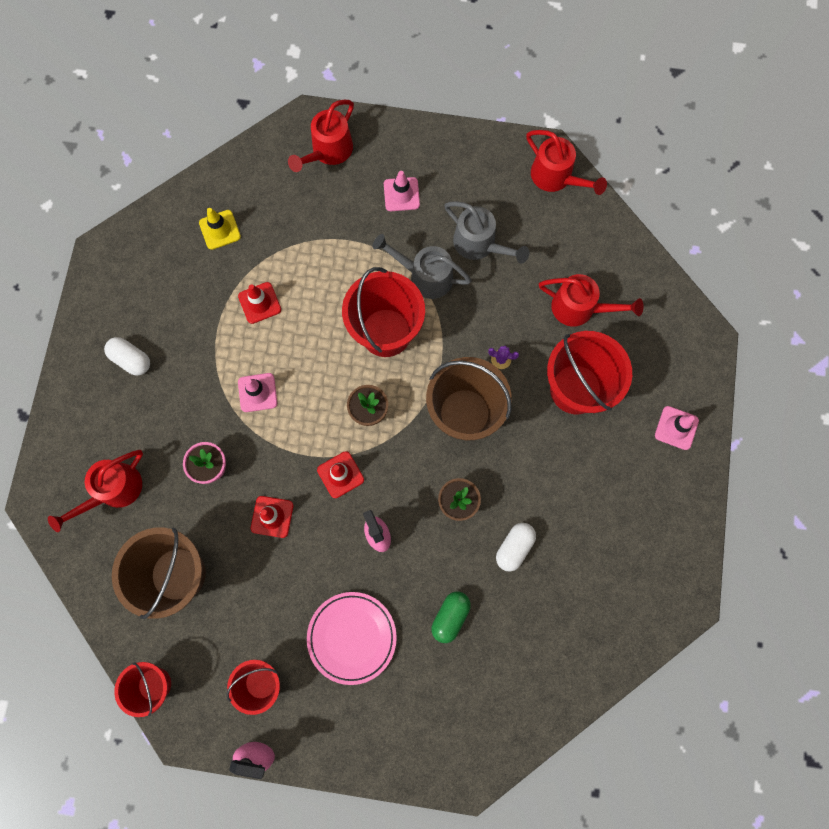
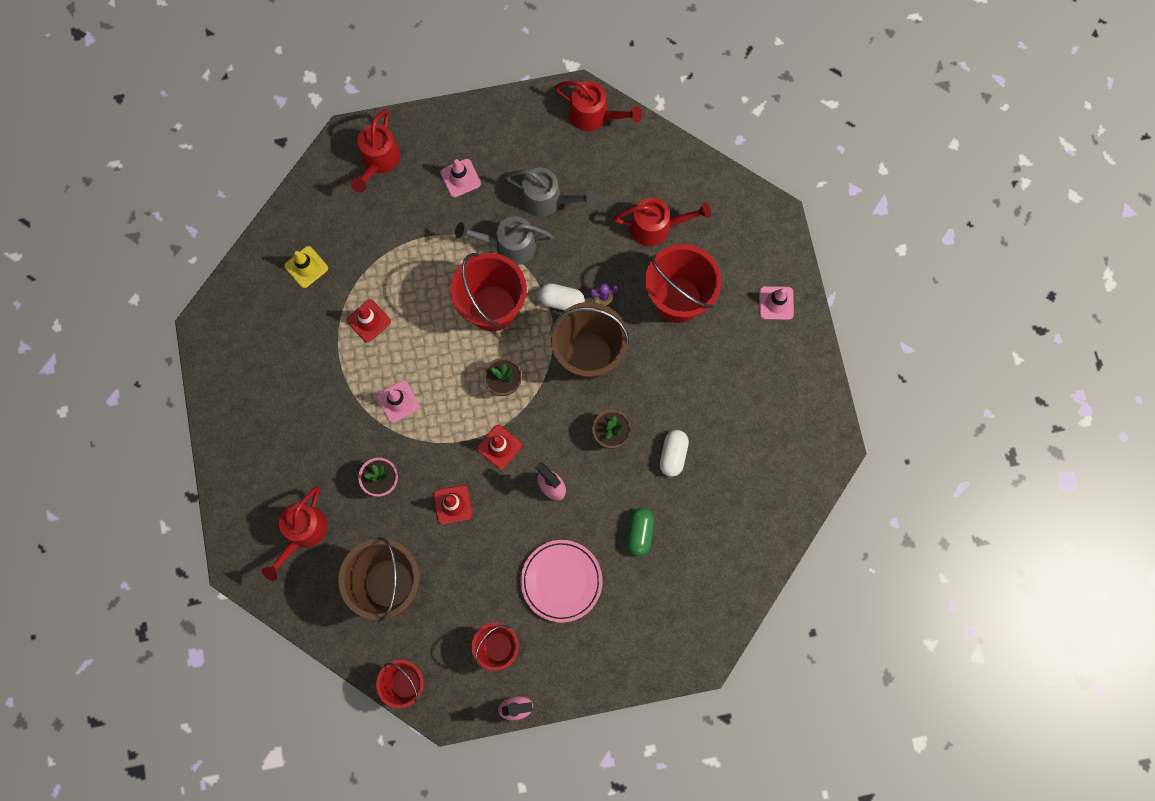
camera: 20 degrees left, 0 degrees up
white capsule [104,337,150,376] -> white capsule moved to [539,283,585,311]

